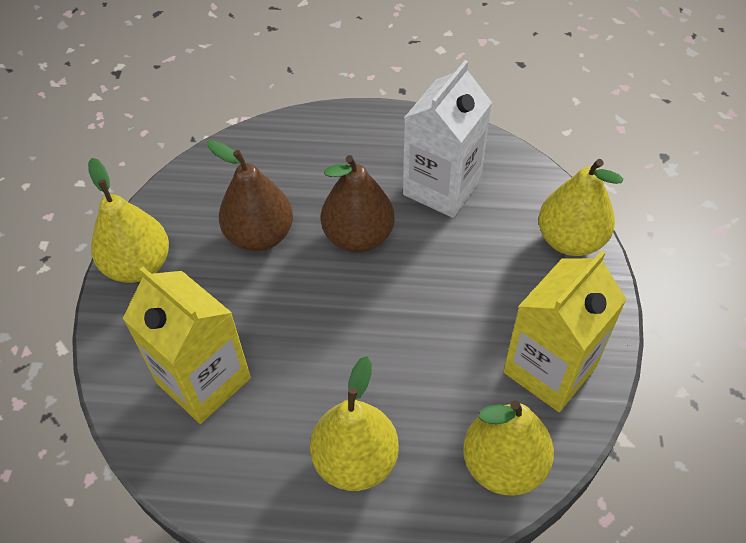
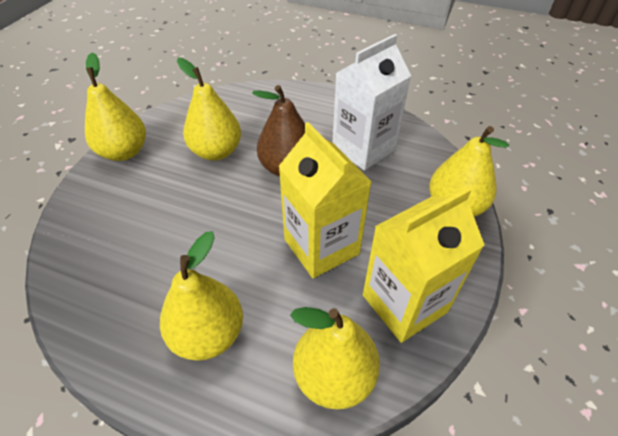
camera: 15 degrees right, 5 degrees down
yellow carton [122,267,251,424] -> yellow carton moved to [279,122,371,278]
brown pear [207,140,293,252] -> yellow pear [177,58,241,161]

